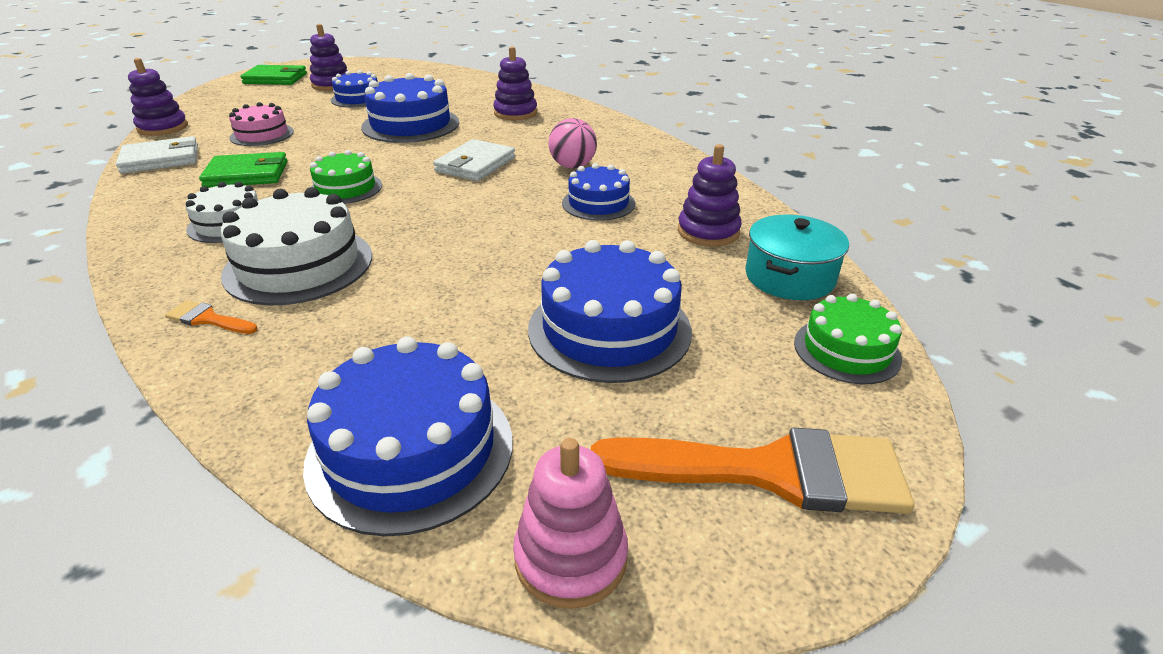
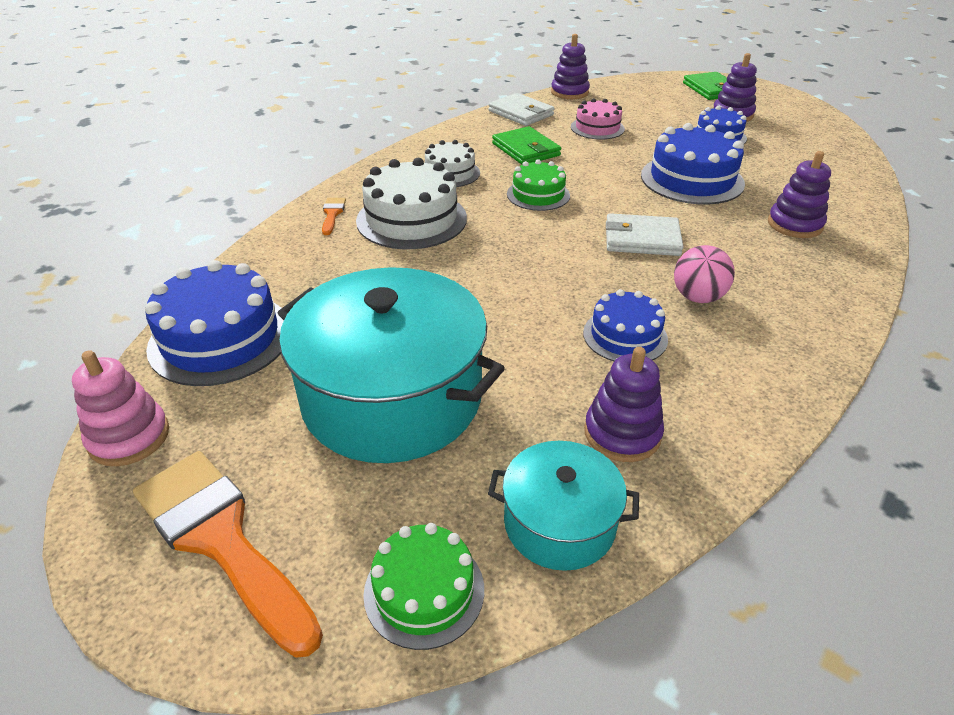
camera: 70 degrees right, 5 degrees up
blue cake [528,240,692,383] -> turquoise pot [278,267,505,463]
orange brush [591,428,914,514] -> orange brush turned 150 degrees clockwise [133,451,323,658]

